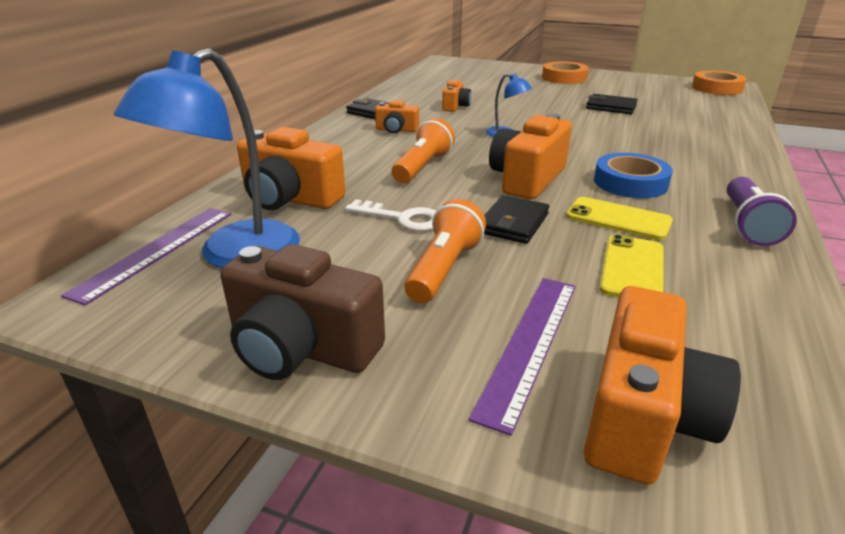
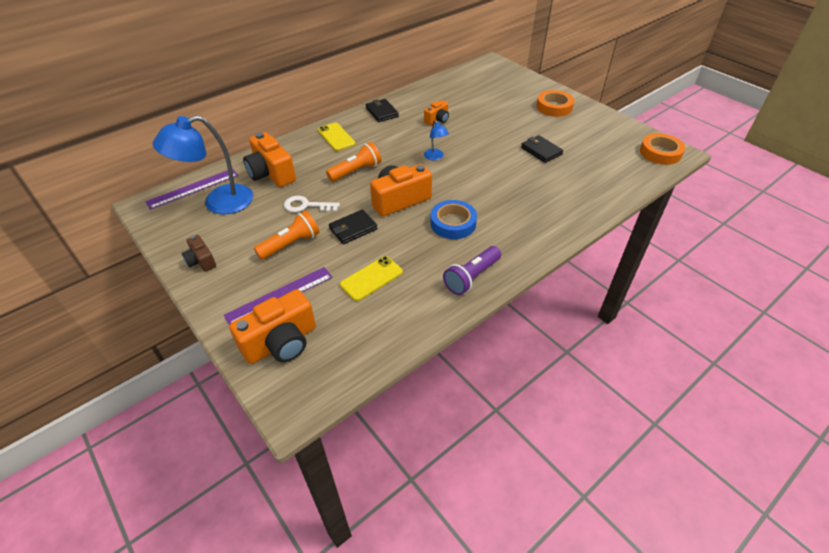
camera: 30 degrees right, 15 degrees up
brown camera [220,244,385,380] -> brown camera [182,235,216,272], size x0.54
white key [345,199,436,231] -> white key turned 135 degrees clockwise [284,196,340,212]
orange camera [375,100,419,133] -> none
yellow phone [566,197,673,240] -> yellow phone moved to [318,123,355,151]

